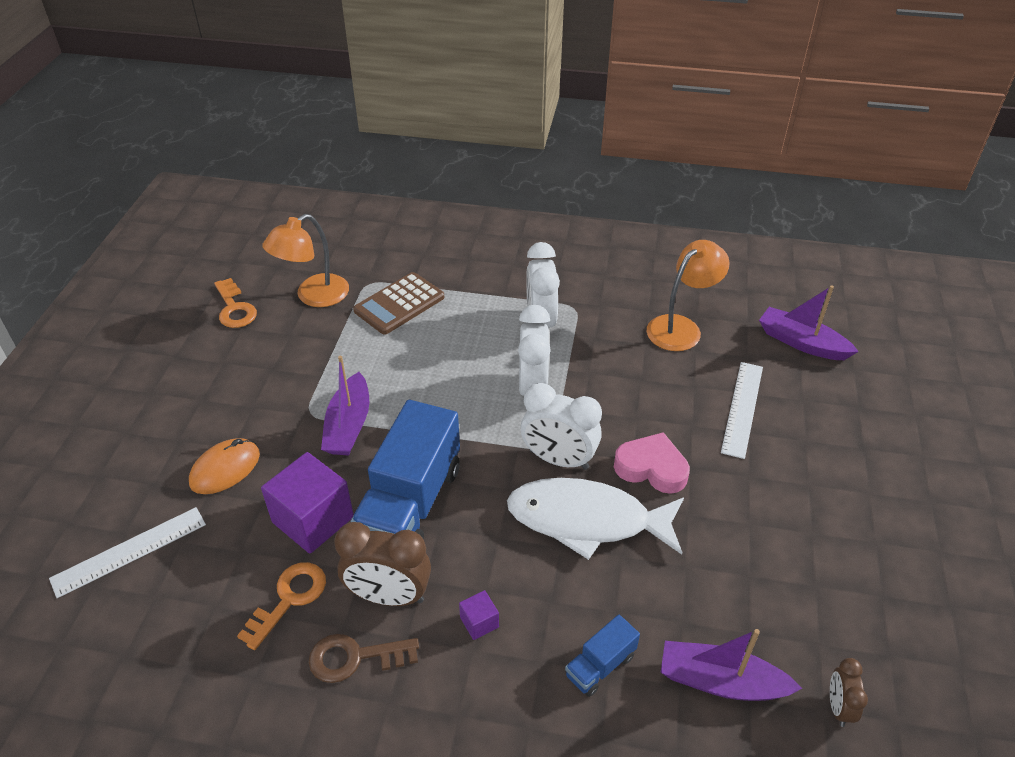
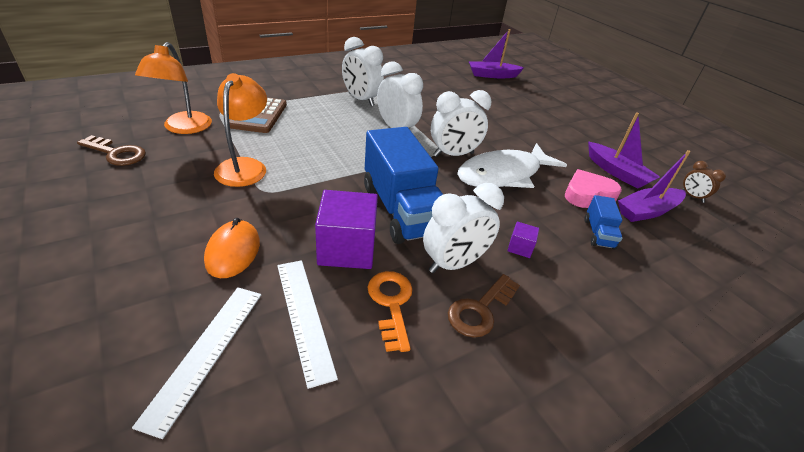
camera: 45 degrees left, 5 degrees down
orange key [214,278,257,328] -> brown key [77,135,146,166]
purple boat [321,356,369,456] -> purple boat moved to [588,112,660,189]
brown clock [334,522,431,606] -> white clock [423,183,504,273]
pink heart [614,432,690,494] -> pink heart moved to [565,169,622,208]
orange lamp [647,240,730,351] -> orange lamp moved to [214,73,267,187]
white ruler [721,362,763,459] -> white ruler moved to [277,260,338,389]

